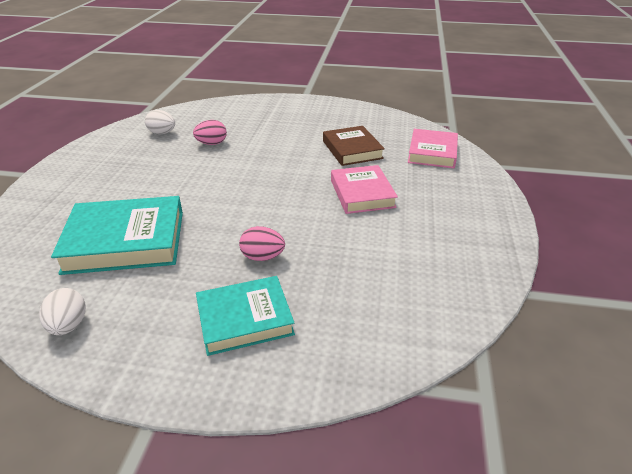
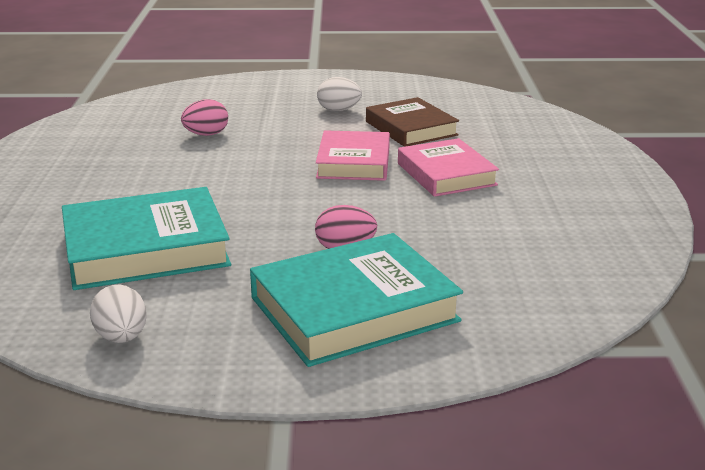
camera: 10 degrees left, 10 degrees down
white egg [145,110,175,134] -> white egg moved to [317,77,362,111]
turquoise book [196,276,295,356] -> turquoise book [250,233,463,367], size x1.50
pink book [408,129,458,168] -> pink book moved to [316,130,390,181]

